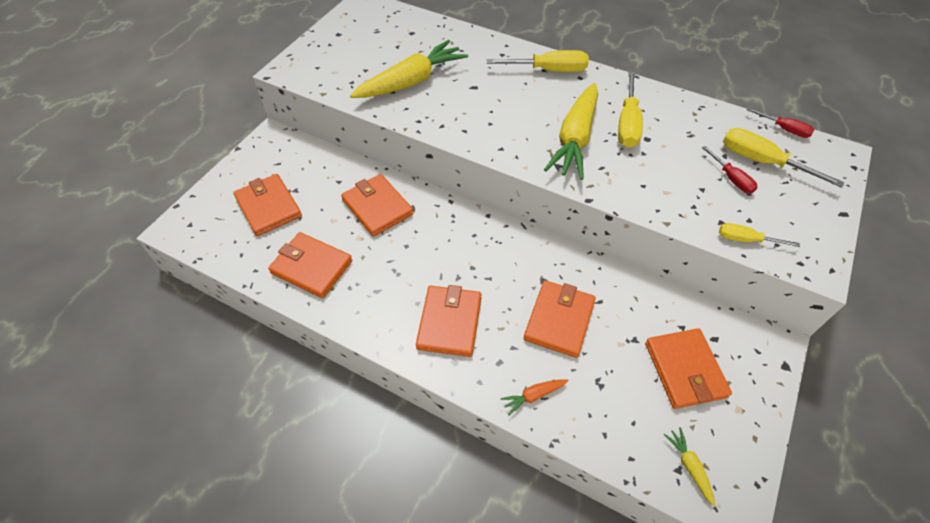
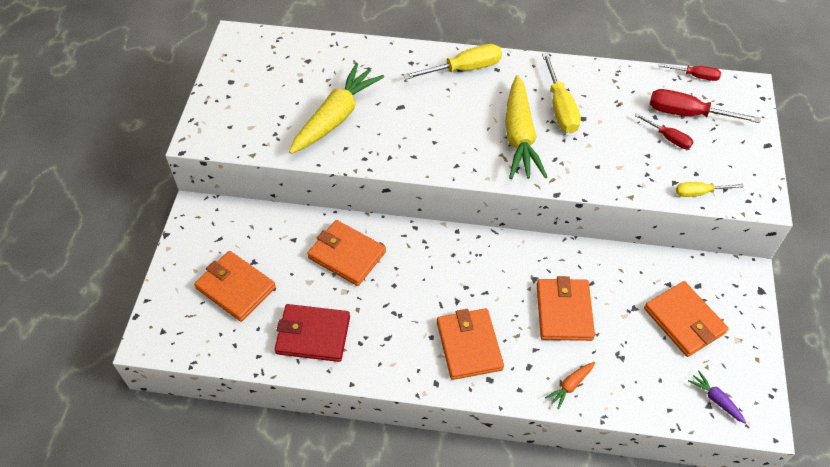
camera: 20 degrees left, 0 degrees up
orange wallet [268,232,352,298] -> red wallet [274,304,350,362]
yellow carrot [664,427,716,506] -> purple carrot [688,370,746,424]
yellow screwdriver [723,128,845,188] -> red screwdriver [650,89,760,123]

